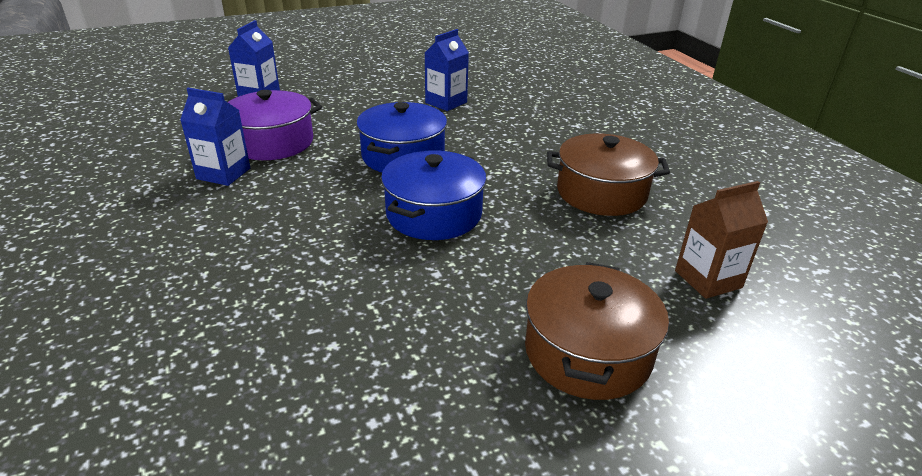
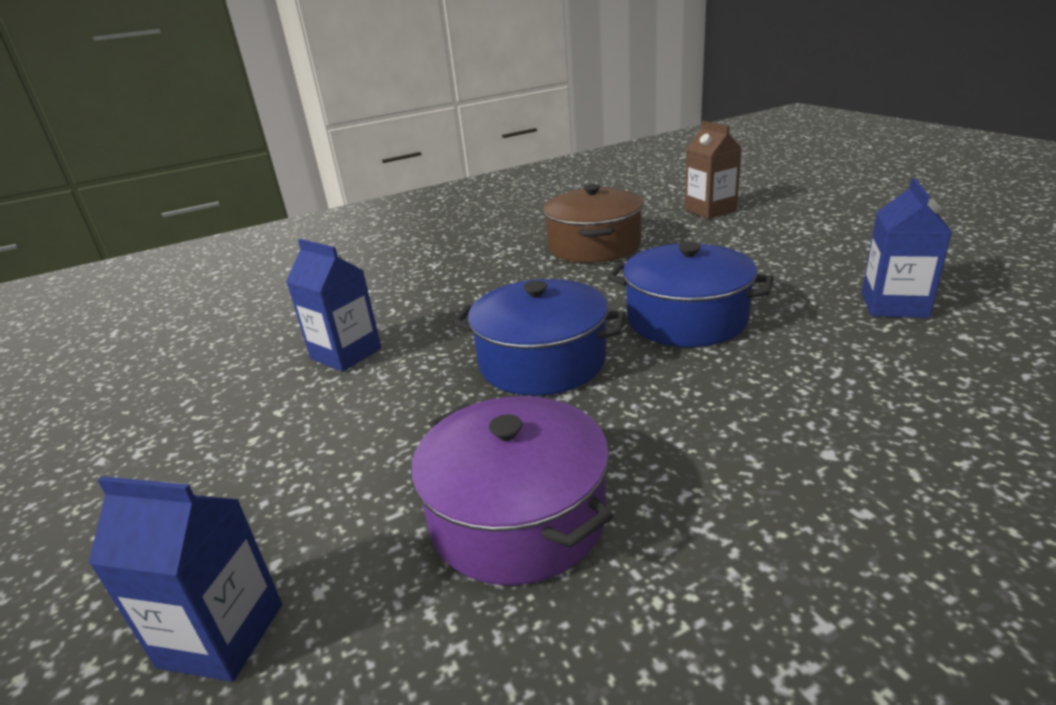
camera: 90 degrees left, 5 degrees down
blue carton [180,88,250,186] -> blue carton moved to [862,178,952,318]
brown pot [525,262,669,400] -> none

